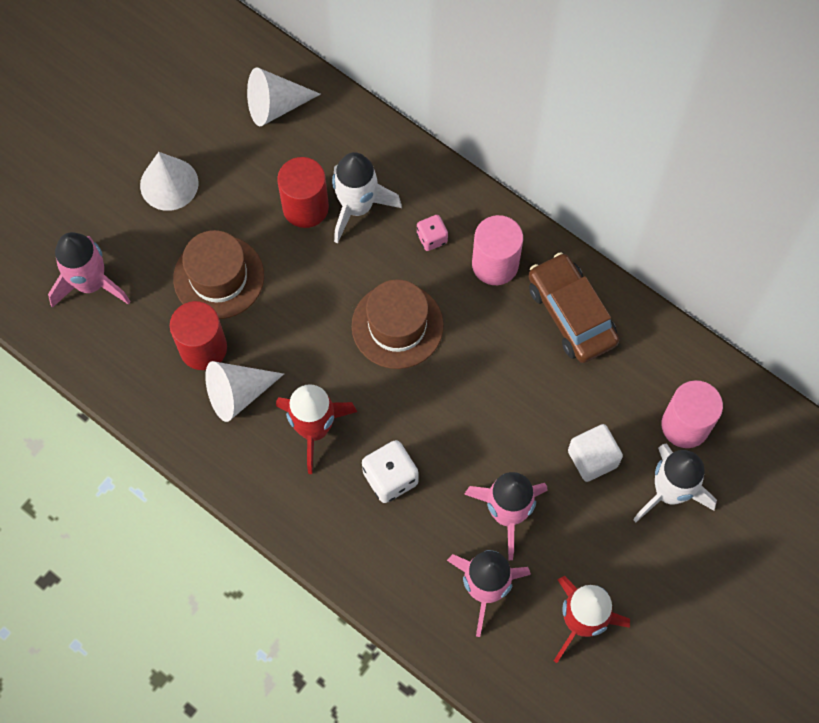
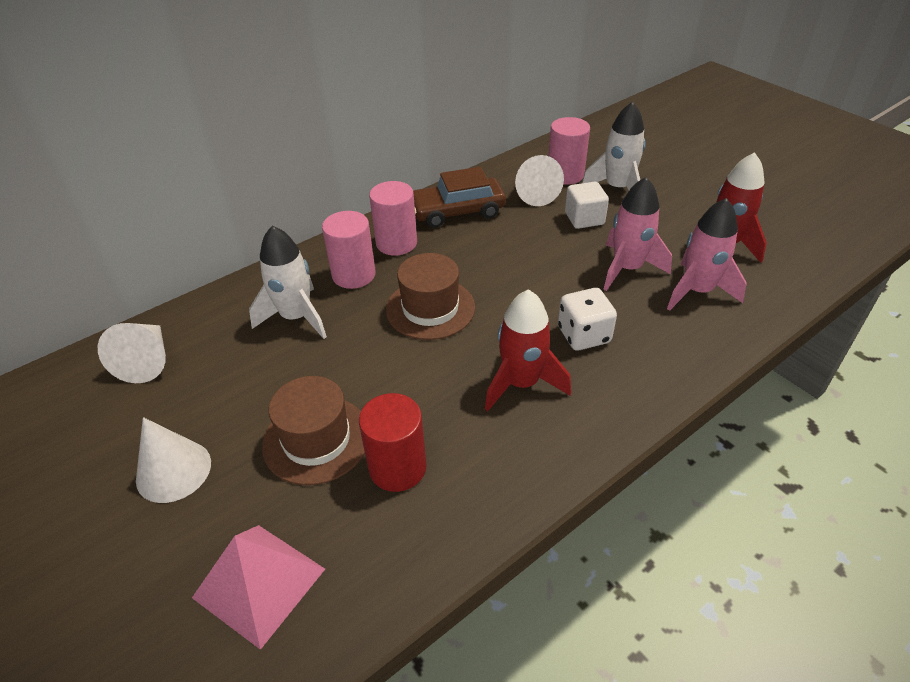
camera: 75 degrees left, 25 degrees down
pink rocket [48,232,131,308] -> pink pyramid [192,525,325,650]
white cone [205,361,284,422] -> white cone moved to [515,155,564,206]
red cylinder [277,157,329,228] -> none
pink dice [417,215,448,251] -> pink cylinder [322,211,376,289]

